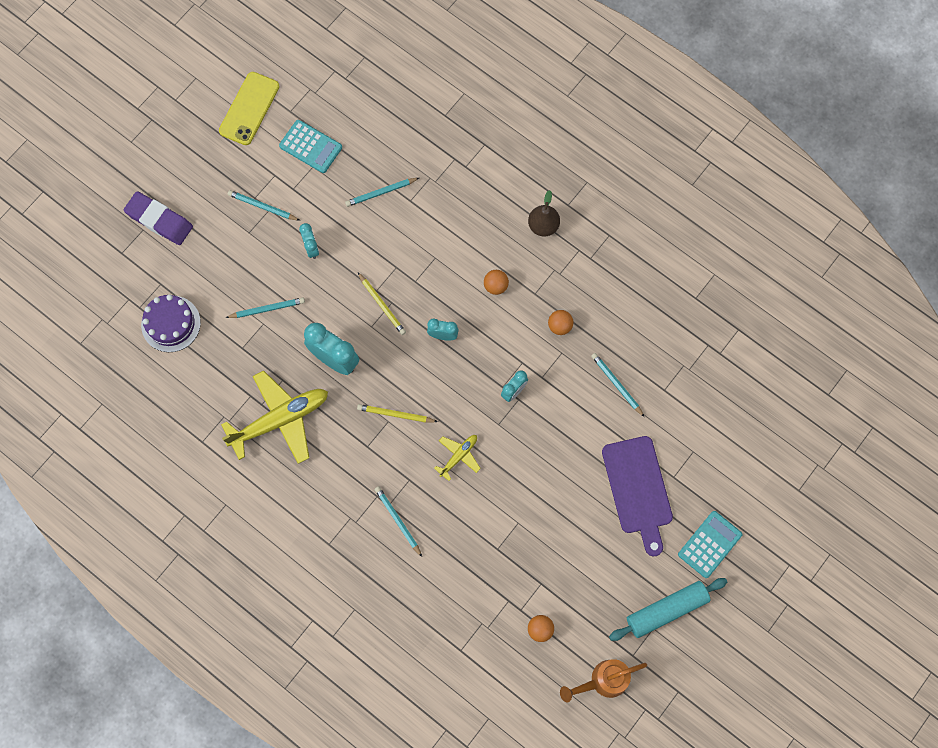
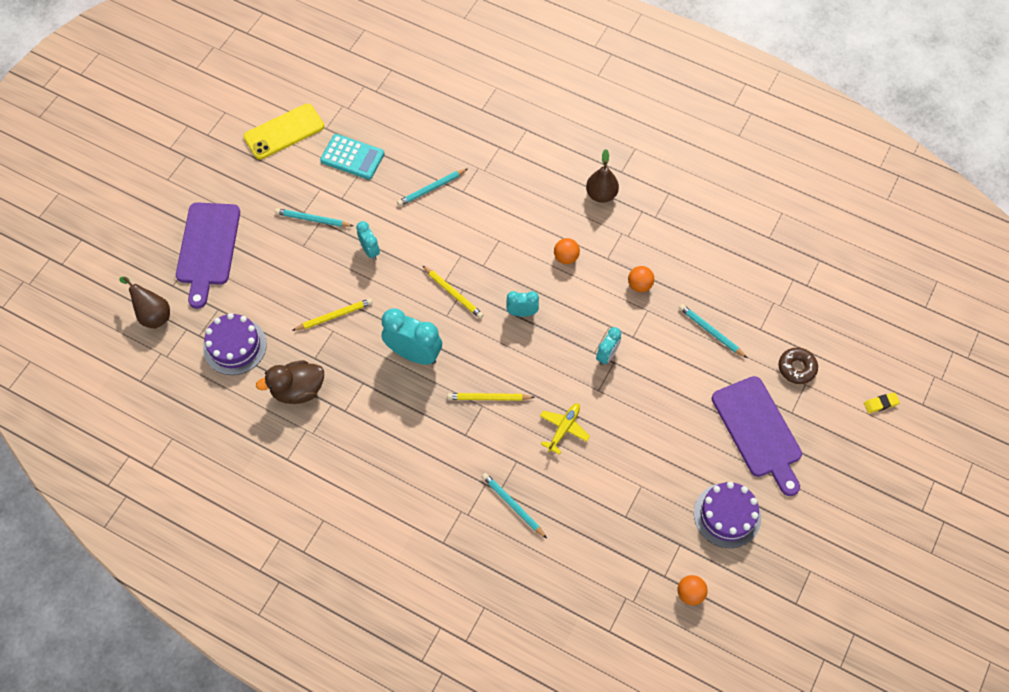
camera: 10 degrees left, 10 degrees down
purple eraser [124,191,193,245] -> purple cutting board [176,202,240,309]
yellow phone [219,72,280,145] -> yellow phone turned 45 degrees clockwise [243,104,324,160]
yellow plane [221,370,328,464] -> none
turquoise pencil [225,298,305,318] -> yellow pencil [292,298,373,331]
orange watering can [560,659,647,702] -> none
turquoise rolling pin [609,578,727,641] -> none
turquoise calculator [678,511,742,578] -> none
none -> brown pear [119,277,170,328]
none -> brown duck [256,360,324,404]
none -> purple cake [694,482,761,548]
none -> brown donut [779,348,818,384]
none -> yellow eraser [864,392,900,413]

